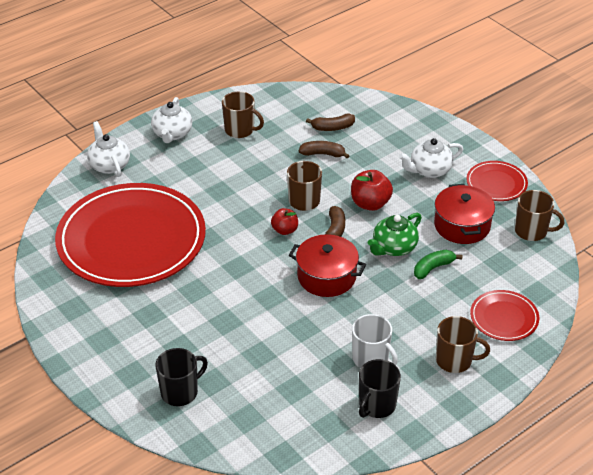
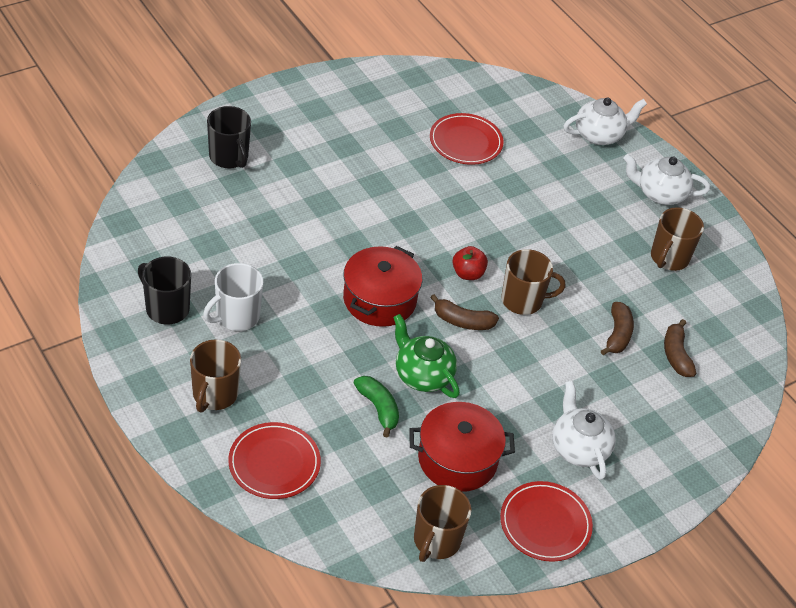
camera: 90 degrees right, 5 degrees up
red plate [55,183,206,287] -> red plate [430,113,504,165], size x0.43
red apple [351,170,393,211] -> none

